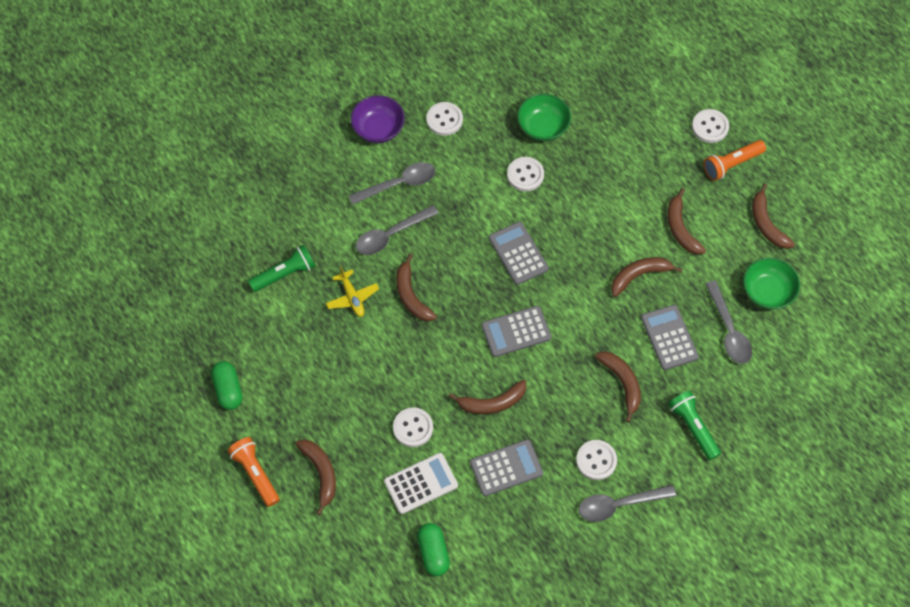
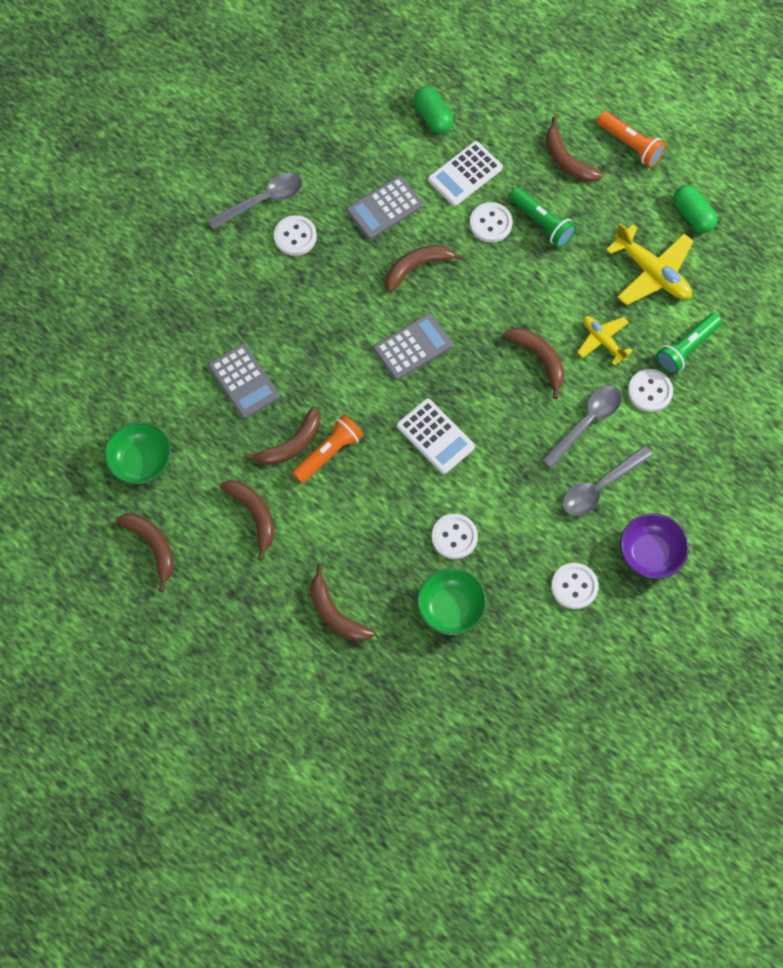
camera: 165 degrees right, 5 degrees up
grey calculator [489,222,549,285] -> white calculator [397,398,475,474]
brown banana [595,351,641,423] -> brown banana moved to [310,563,374,641]
green flashlight [668,391,721,460] -> green flashlight moved to [509,187,576,248]
white button [692,109,729,143] -> white button moved to [628,369,673,412]
orange flashlight [703,140,766,181] -> orange flashlight moved to [292,414,363,483]
grey spoon [706,281,752,364] -> none
none -> yellow plane [606,223,693,305]

